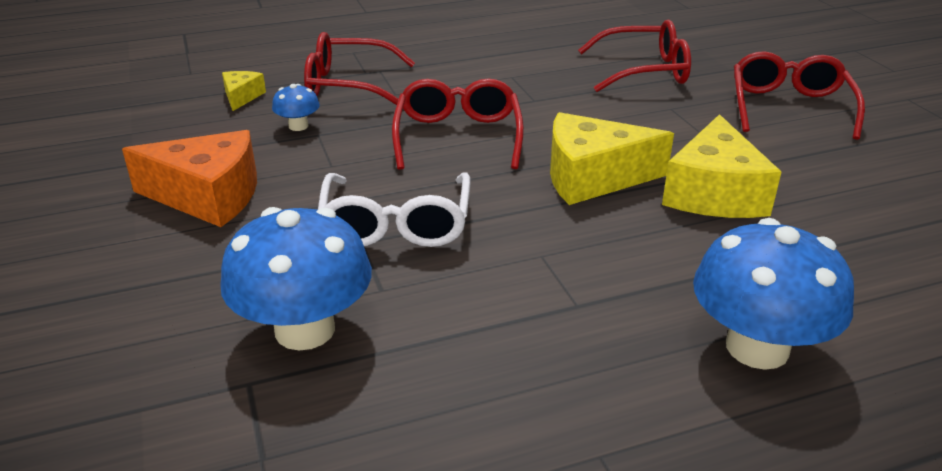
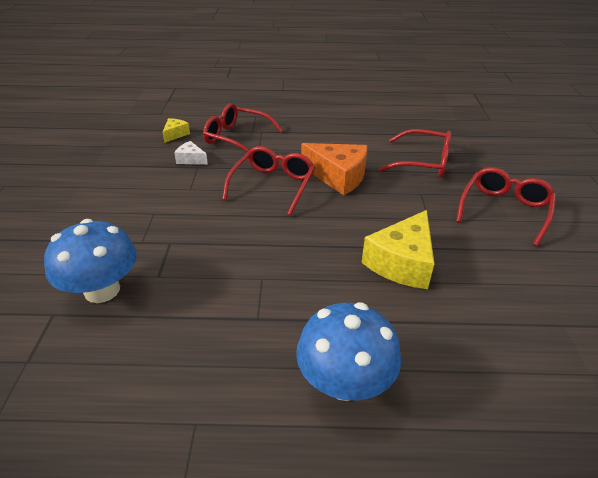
camera: 20 degrees right, 5 degrees up
orange cheese [122,130,257,227] -> orange cheese moved to [301,143,367,195]
blue mushroom [272,84,320,131] -> white cheese [174,141,208,165]
white glasses [318,172,470,247] -> none
yellow cheese [550,112,674,205] -> none

